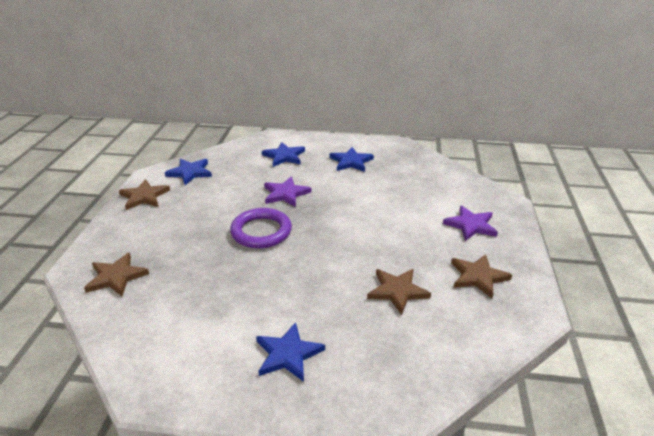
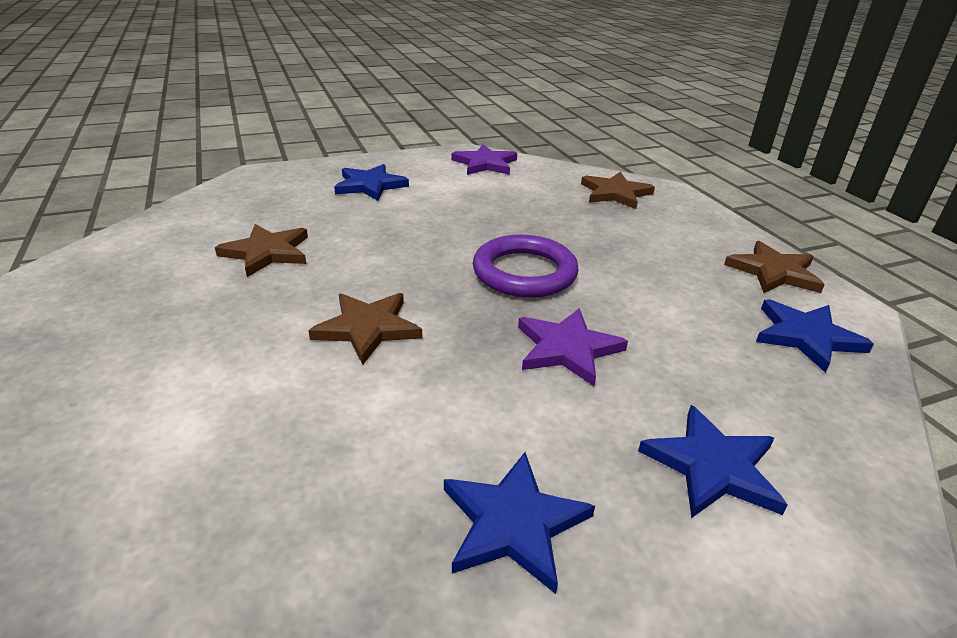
camera: 150 degrees right, 0 degrees up
purple star [443,206,498,241] -> purple star moved to [452,144,517,175]
brown star [451,254,512,298] -> brown star moved to [308,293,423,364]

